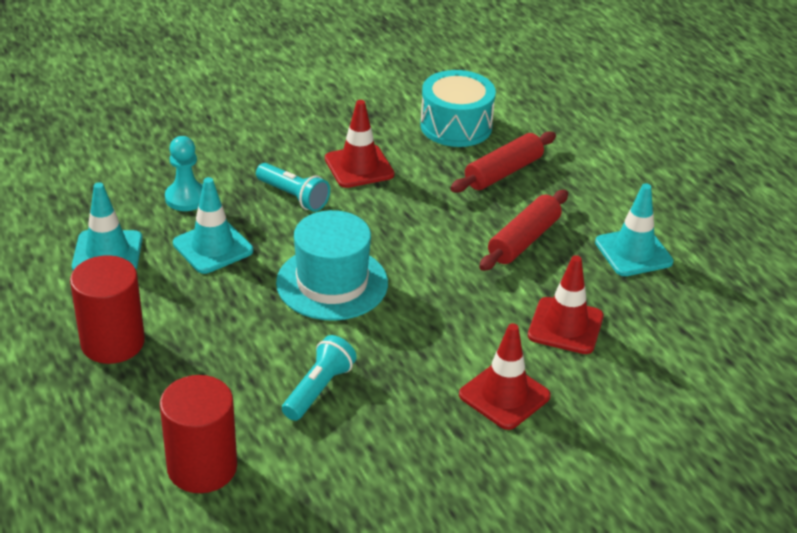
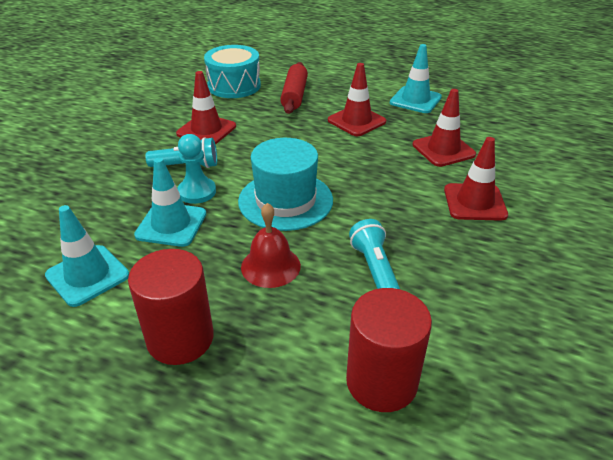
camera: 40 degrees left, 0 degrees up
turquoise pawn [165,136,203,211] -> turquoise pawn moved to [177,134,216,204]
red rolling pin [479,190,568,271] -> red traffic cone [328,63,386,136]
none -> red bell [241,203,301,288]

